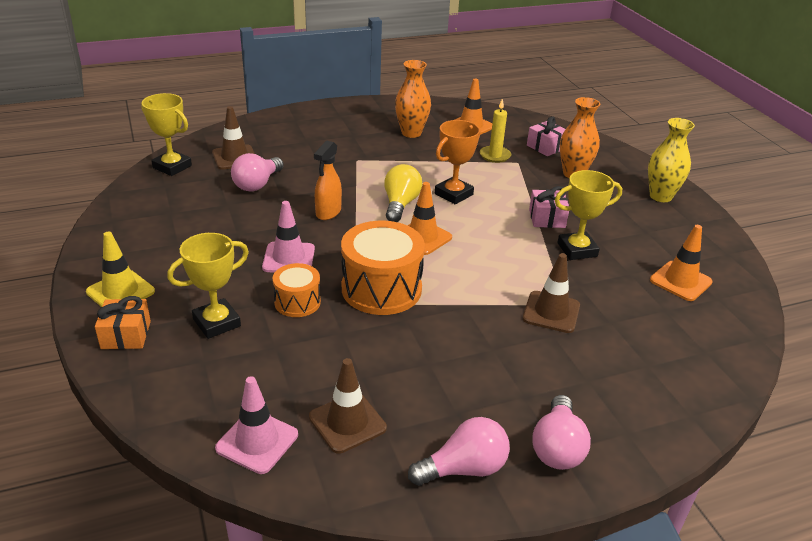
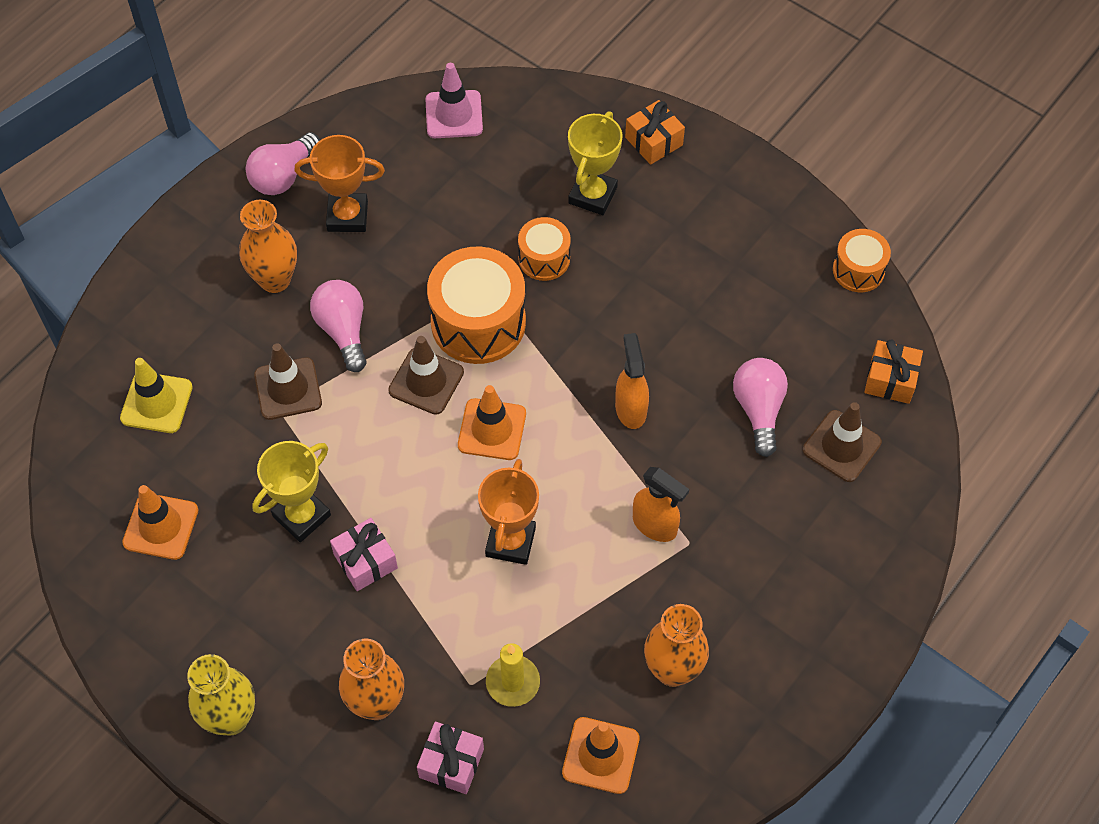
camera: 150 degrees right, 25 degrees up
yellow traffic cone [86,231,155,307] -> yellow traffic cone moved to [120,358,193,433]
yellow trophy [141,93,192,176] -> orange gift [864,339,923,404]
pink traffic cone [262,201,315,273] -> none
brown traffic cone [309,358,387,454] -> brown traffic cone moved to [388,336,464,415]
yellow light bulb [384,164,423,222] -> none
pink light bulb [532,395,591,470] -> pink light bulb moved to [310,280,367,372]
none -> orange vase [239,200,297,293]
none -> orange trophy [294,135,385,232]
none -> orange spray bottle [633,467,689,542]
none -> orange drum [833,229,891,292]

